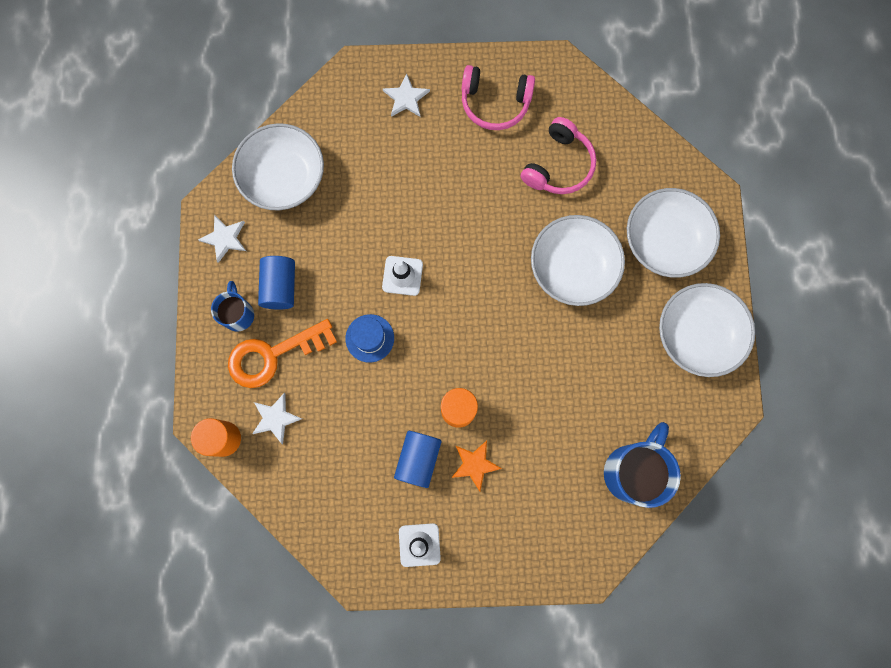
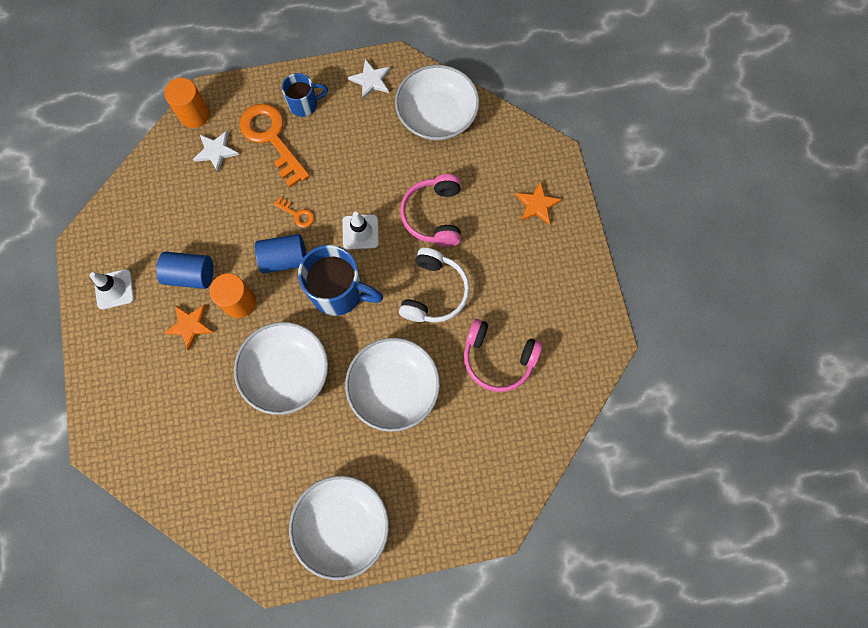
camera: 80 degrees right, 5 degrees down
blue cylinder [258,256,295,310] -> blue cylinder moved to [255,234,306,274]
blue hat [345,314,394,363] -> orange key [274,197,314,227]
white star [383,73,430,117] -> orange star [516,181,562,225]
pink headphones [462,65,535,130] -> pink headphones moved to [400,174,461,247]
blue mug [604,422,681,508] -> blue mug moved to [298,245,383,316]
white bowl [627,188,720,278] -> white bowl moved to [234,322,328,415]
none -> white headphones [399,248,470,323]

